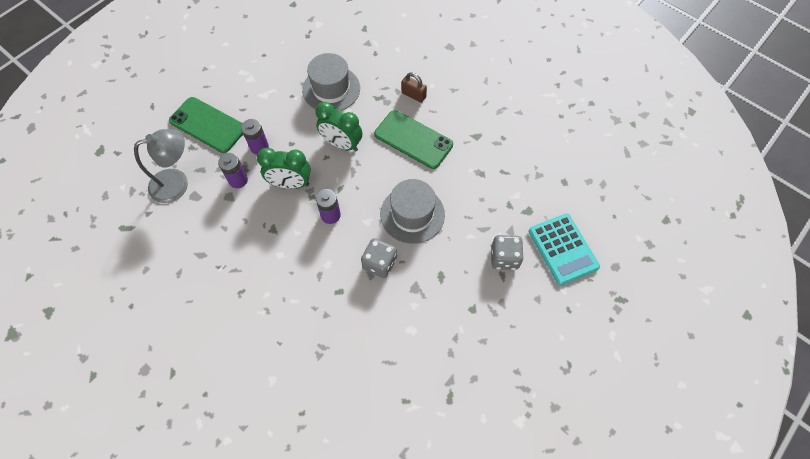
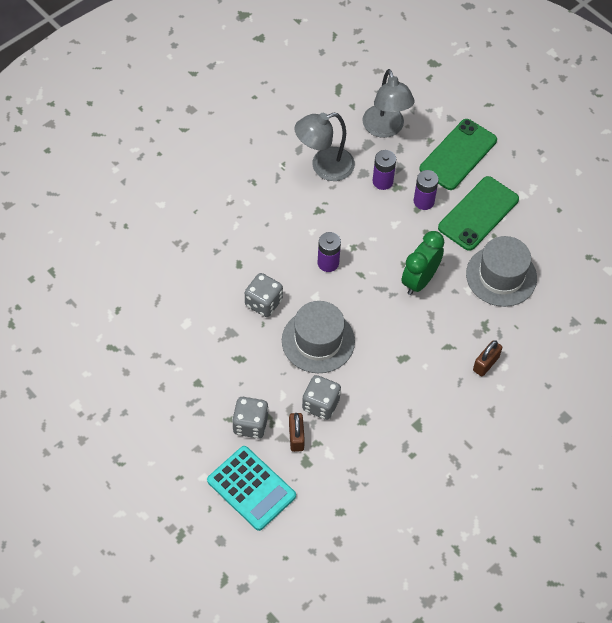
camera: 95 degrees right, 5 degrees down
green clock [257,148,311,189] -> none
green phone [374,110,453,169] -> green phone moved to [438,176,519,251]
turquoise calculator [529,214,600,285] -> turquoise calculator turned 120 degrees counterclockwise [207,446,296,531]
none -> brown padlock [289,413,305,452]
none -> grey lamp [294,113,355,181]
none -> grey dice [302,375,341,420]

